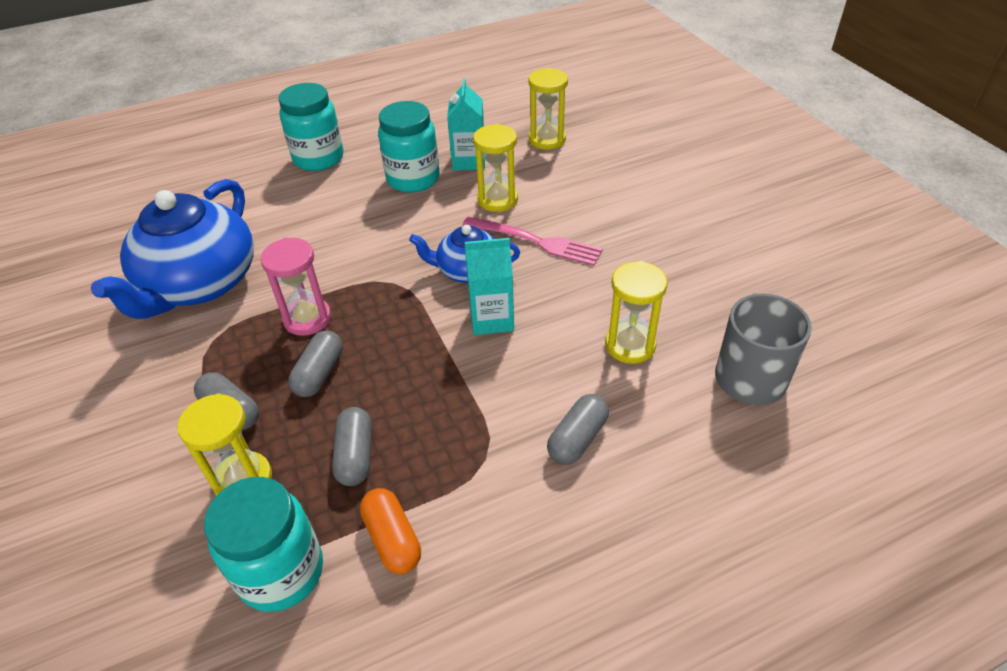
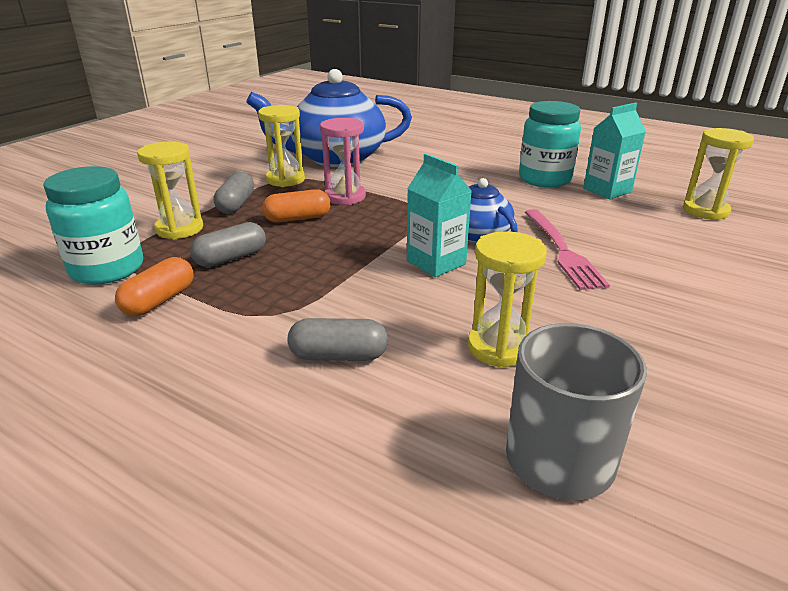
camera: 55 degrees right, 15 degrees down
turquoise jar [278,83,344,171] -> none
grey capsule [288,331,343,397] -> orange capsule [262,189,331,223]
yellow hourglass [473,124,518,212] -> yellow hourglass moved to [258,105,305,187]

